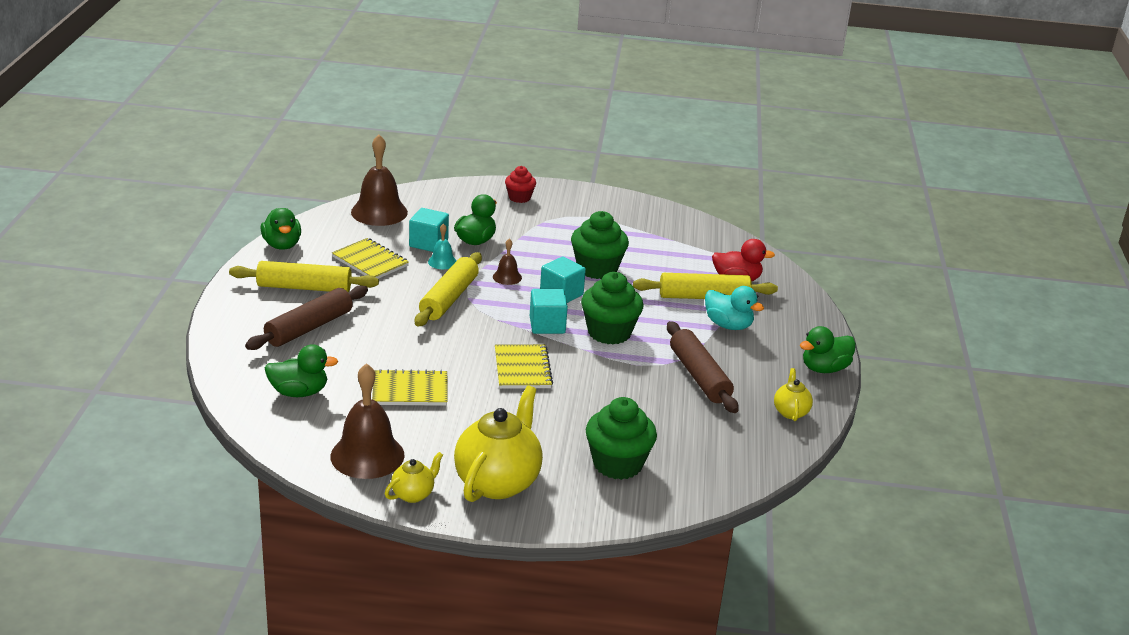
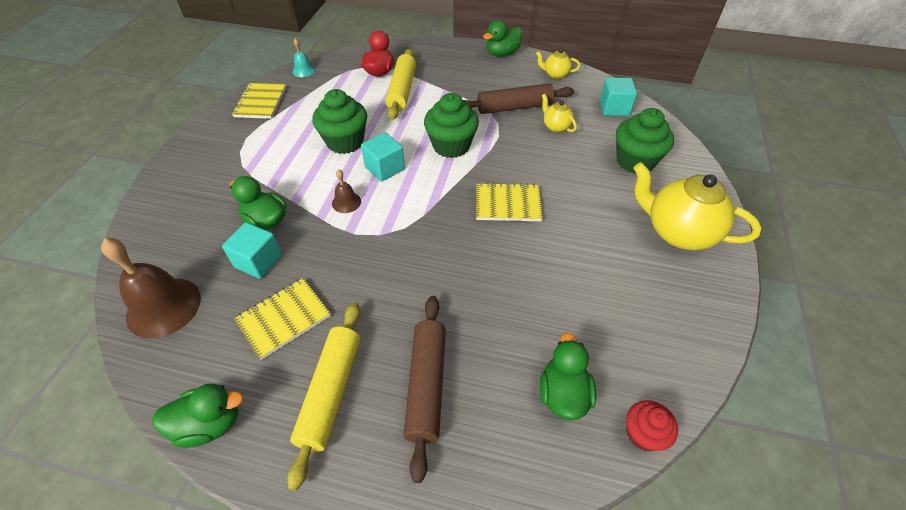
camera: 80 degrees left, 20 degrees up
brown rolling pin [245,285,368,350] -> brown rolling pin turned 45 degrees clockwise [403,296,446,483]
brown bell [331,363,405,479] -> none
yellow notebook [372,369,447,406] -> yellow notebook moved to [232,83,286,119]
yellow teapot [385,452,443,503] -> yellow teapot moved to [542,94,577,133]
yellow rolling pin [415,252,482,326] -> none
turquoise bell [428,224,456,269] -> turquoise bell moved to [292,38,315,77]
red cupcake [505,166,536,203] -> red cupcake moved to [626,400,678,451]
turquoise cube [530,289,568,334] -> turquoise cube moved to [600,78,637,116]
turquoise duck [705,286,764,330] -> none
green duck [800,326,856,373] -> green duck turned 75 degrees clockwise [483,20,522,57]

